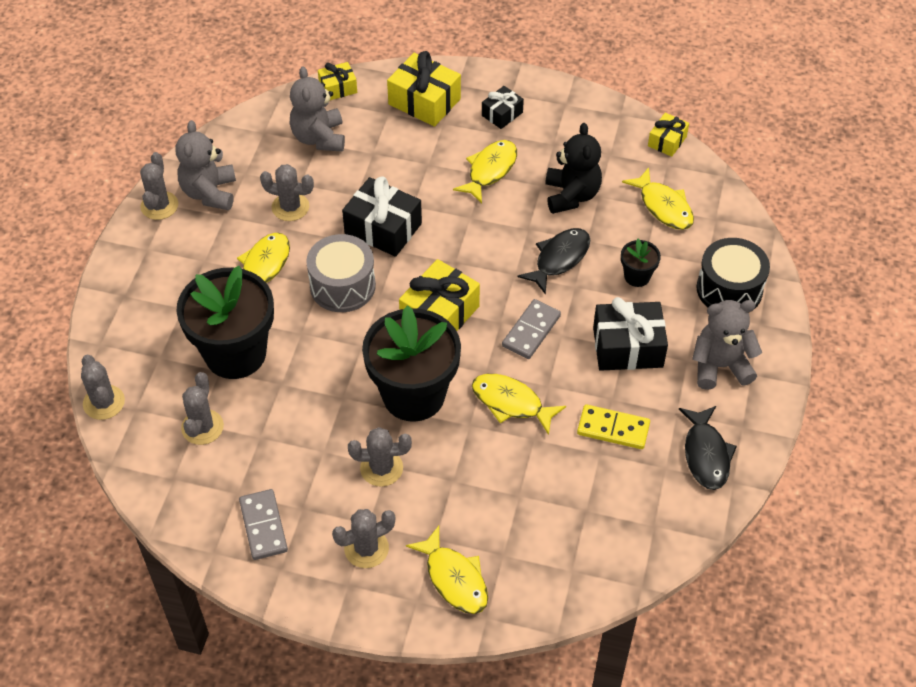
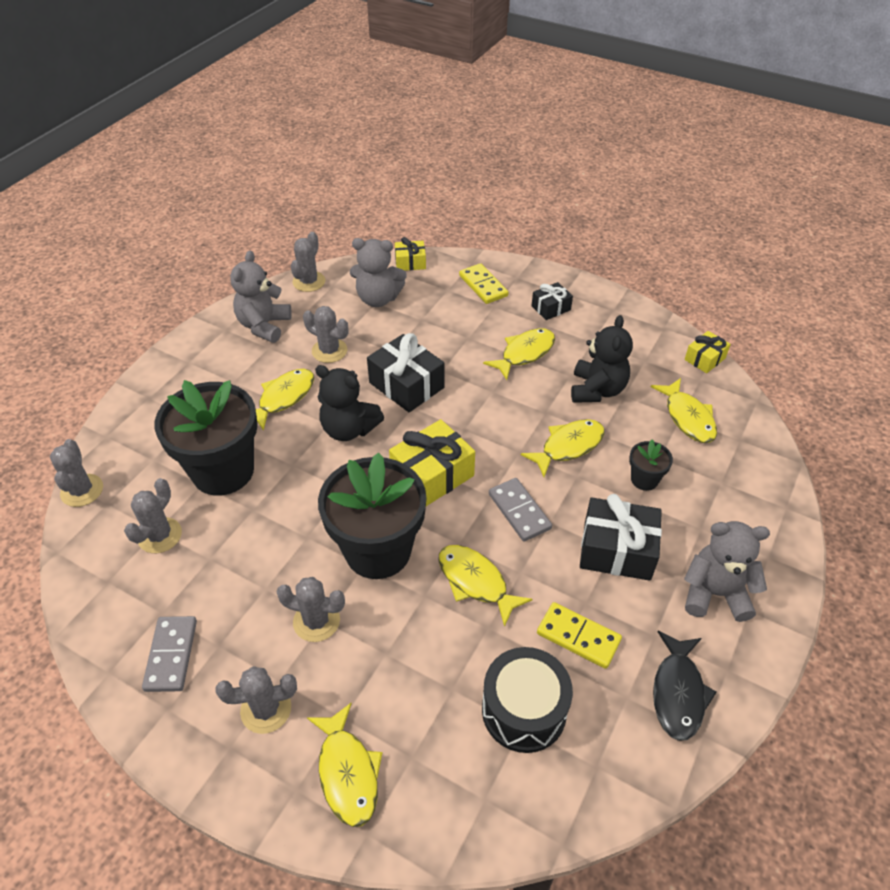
camera: 15 degrees right, 5 degrees down
grey cactus [140,152,178,220] -> grey cactus moved to [291,232,325,292]
grey teddy bear [290,66,345,152] -> grey teddy bear turned 90 degrees counterclockwise [350,238,407,307]
grey drum [306,234,376,312] -> black teddy bear [315,365,384,441]
yellow gift [387,51,461,127] -> yellow domino [459,263,509,304]
grey domino [502,299,561,359] -> grey domino turned 75 degrees counterclockwise [489,478,552,542]
black fish [517,228,590,295] -> yellow fish [521,419,605,477]
black drum [696,238,770,313] -> black drum moved to [482,647,573,753]

